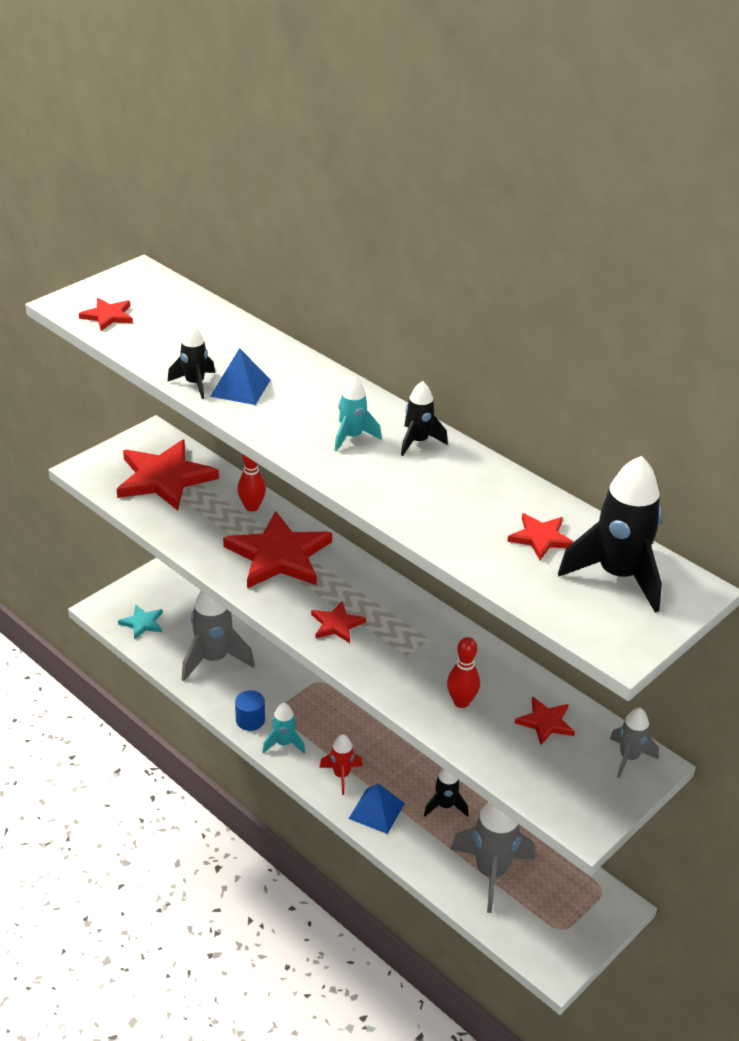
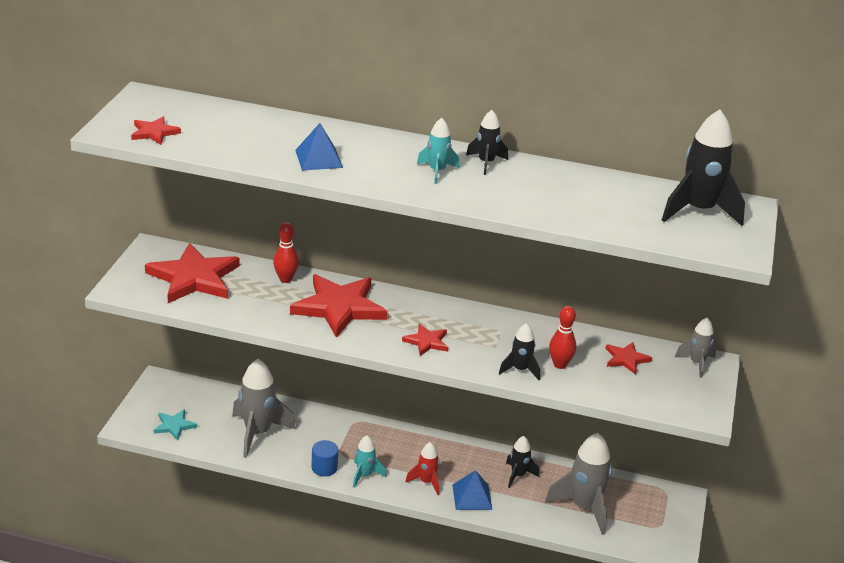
camera: 30 degrees left, 5 degrees down
black rocket [167,324,215,399] -> black rocket moved to [499,323,540,380]
red star [507,513,573,560] -> none

